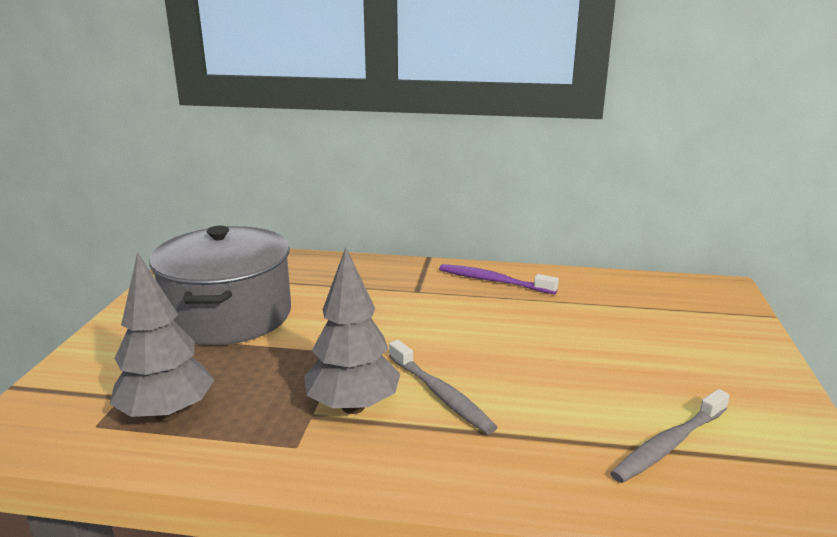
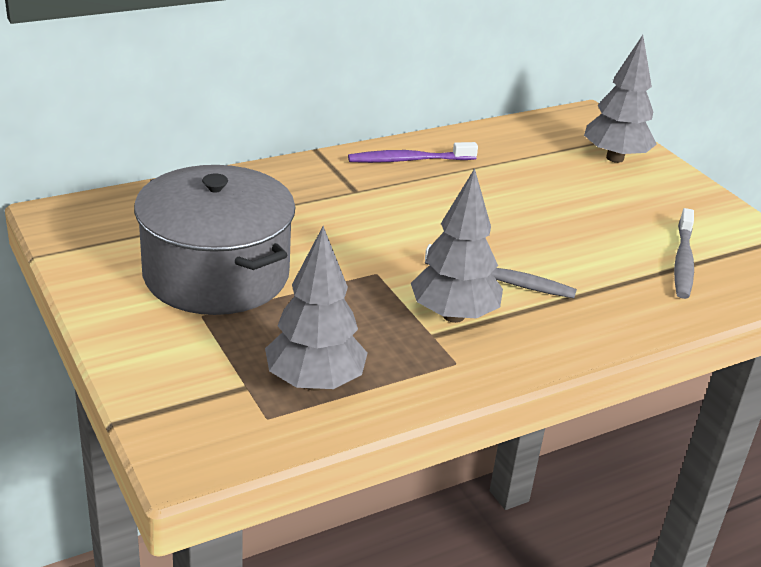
camera: 40 degrees left, 10 degrees up
none -> grey tree [584,35,657,163]

